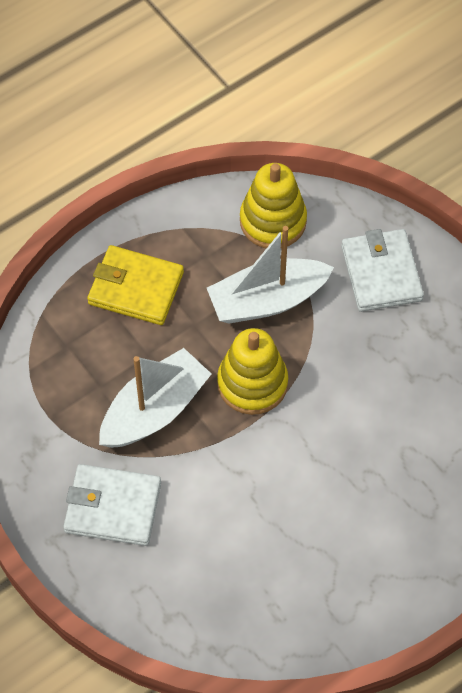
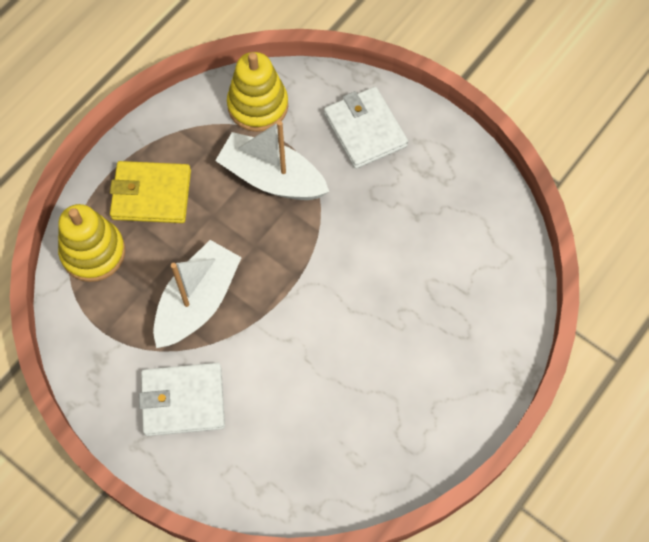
camera: 15 degrees left, 5 degrees up
white boat [207,226,334,324] -> white boat turned 60 degrees clockwise [215,121,329,200]
yellow stacking toy [217,328,288,415] -> yellow stacking toy moved to [58,204,125,282]

